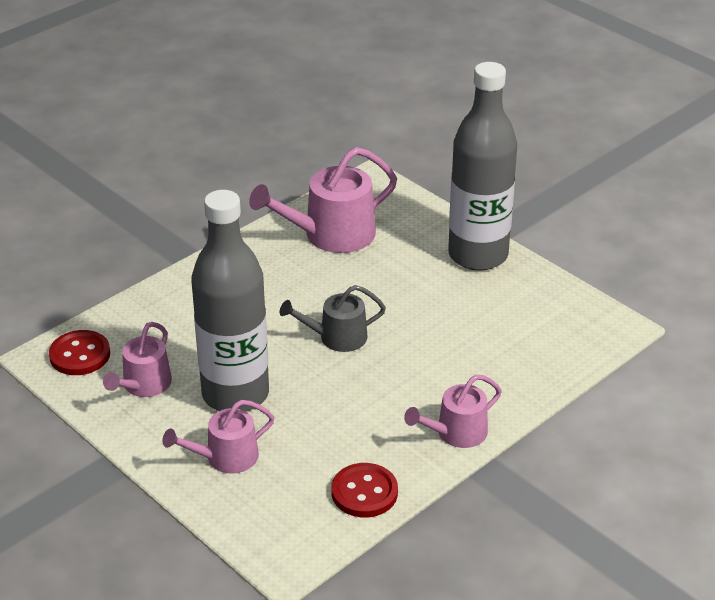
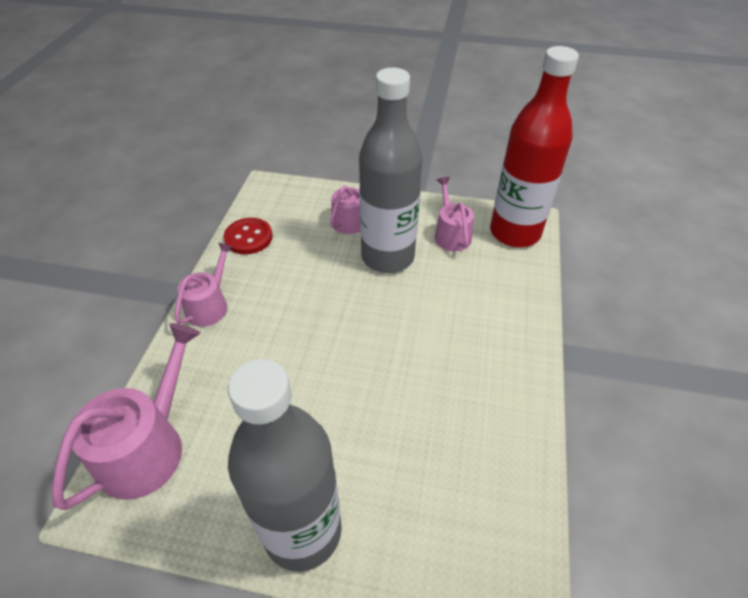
camera: 145 degrees right, 10 degrees up
red button [49,330,110,375] -> red bottle [490,46,579,247]
pink watering can [249,147,397,253] -> pink watering can moved to [52,323,201,510]
grey watering can [280,285,386,352] -> none

